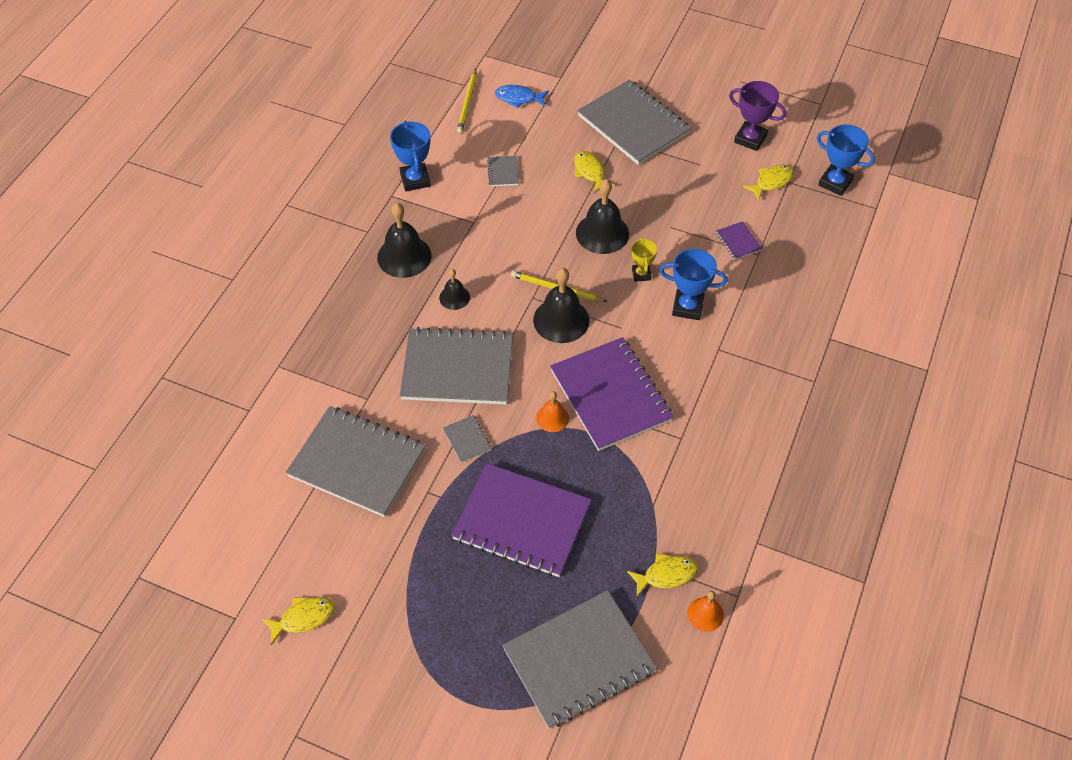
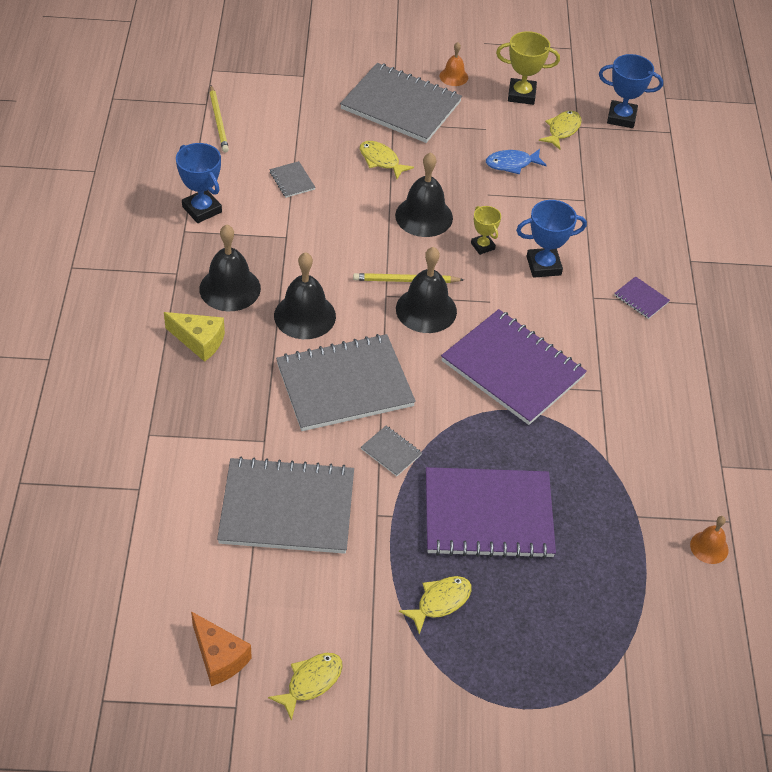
camera: 25 degrees left, 5 degrees down
black bell [439,269,470,310] -> black bell [274,252,336,339], size x1.81
blue fish [495,85,549,108] -> blue fish moved to [486,149,547,174]
grey notebook [502,590,657,729] -> none
orange bell [536,391,569,432] -> orange bell moved to [440,42,468,86]
yellow fish [627,554,698,597] -> yellow fish moved to [399,576,472,635]
purple notebook [716,221,762,260] -> purple notebook moved to [614,276,670,319]
purple trophy [729,81,786,151] -> yellow trophy [496,31,560,105]
none -> yellow cheese [164,312,225,362]
none -> orange cheese [191,611,252,686]

